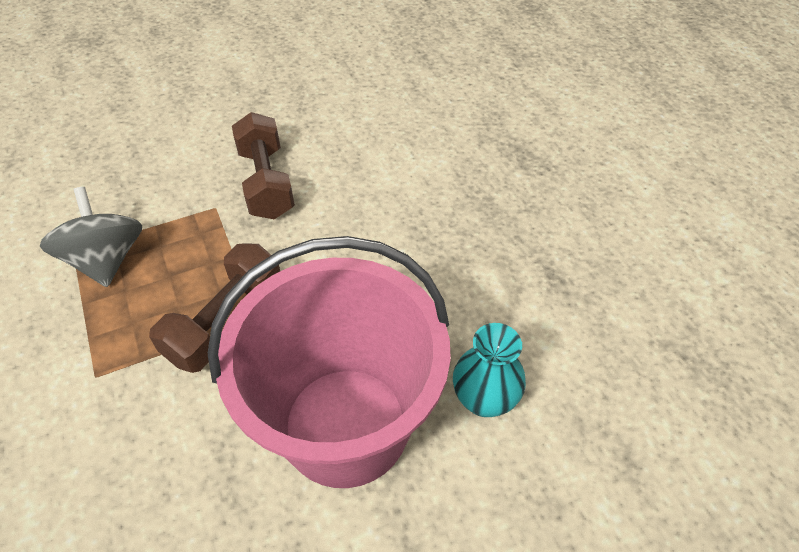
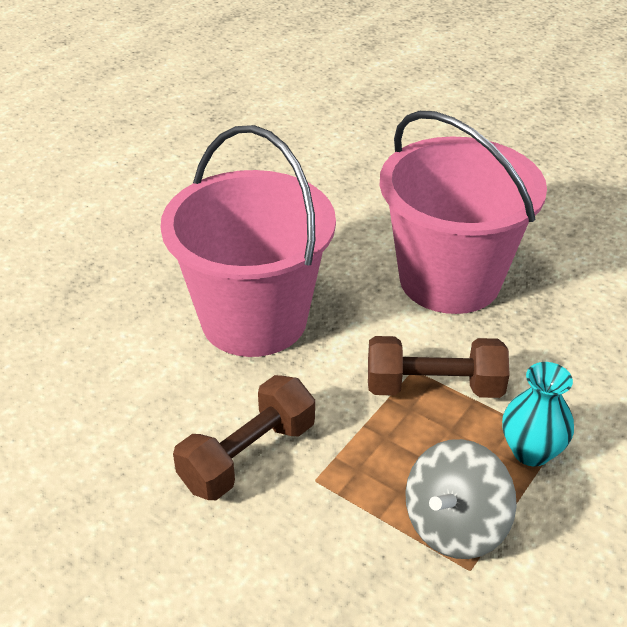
camera: 120 degrees left, 10 degrees down
turquoise vase [453,323,526,417] -> turquoise vase moved to [502,362,574,466]
none -> pink bucket [160,125,336,357]

